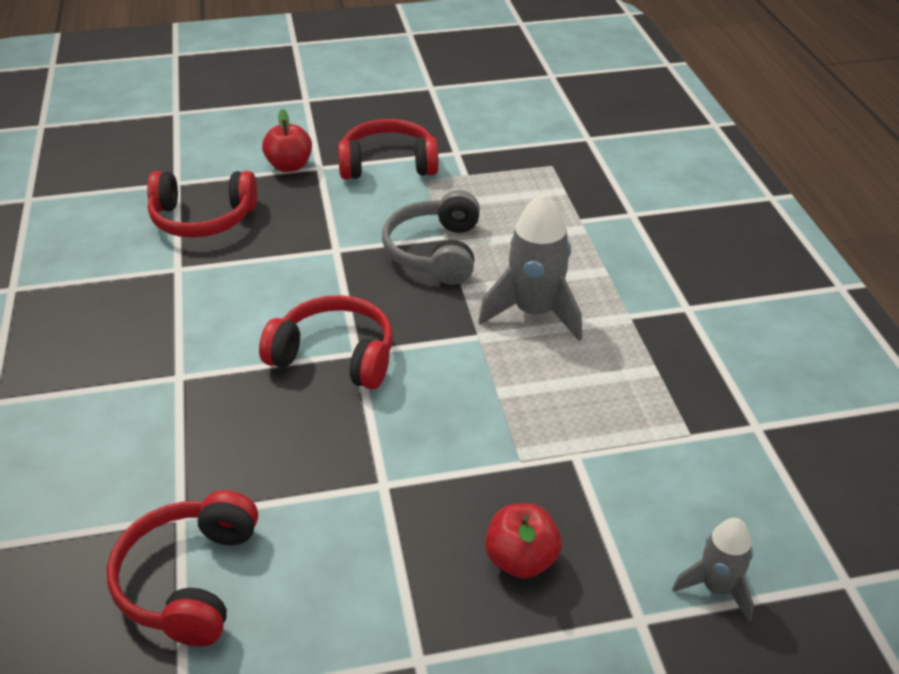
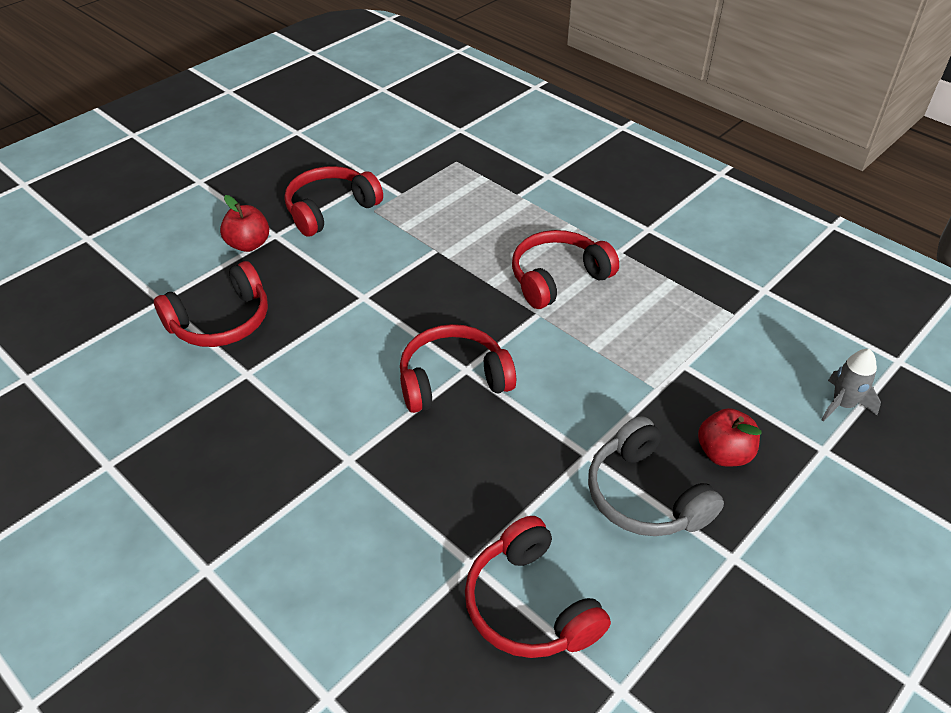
camera: 35 degrees left, 5 degrees up
grey headphones [382,190,480,285] -> grey headphones moved to [588,416,724,536]
grey rocket [478,193,582,341] -> red headphones [512,230,619,309]

